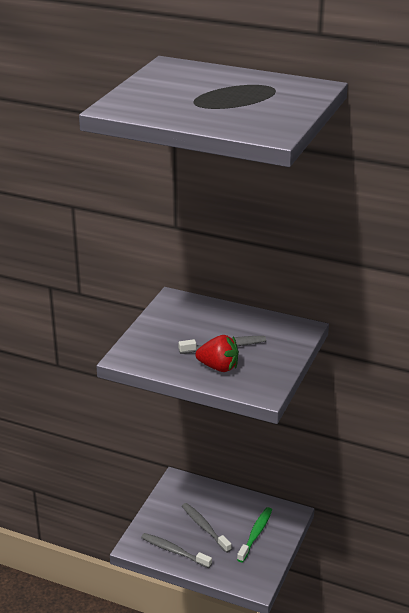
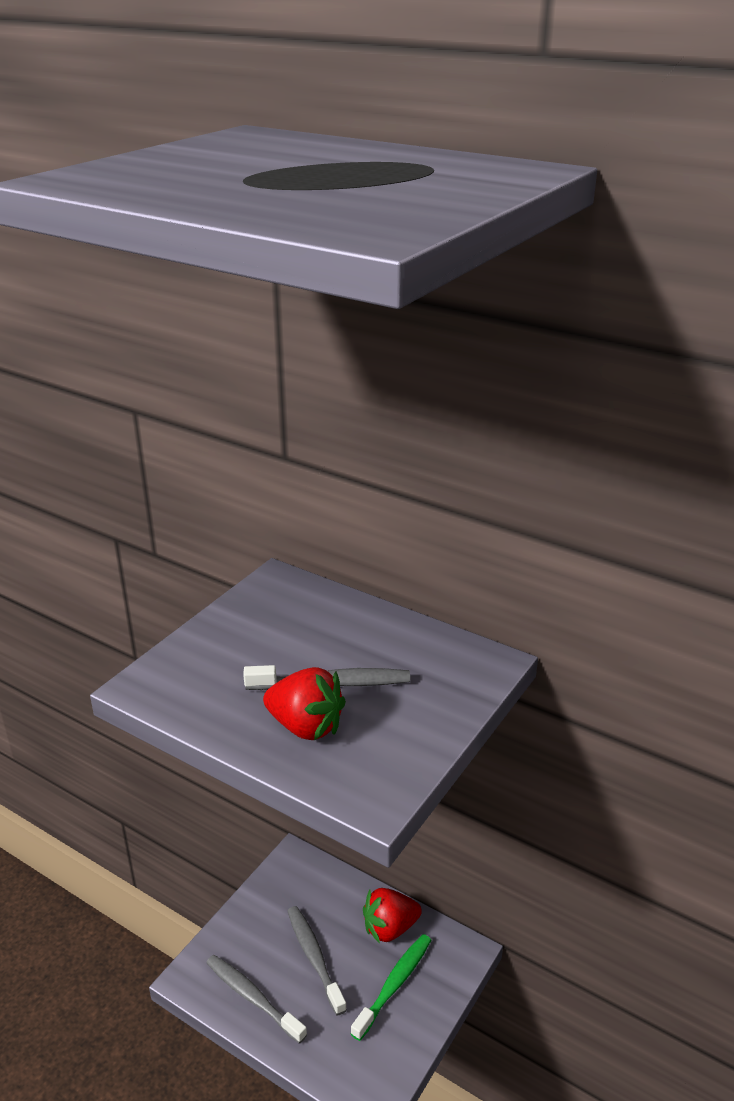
camera: 10 degrees right, 0 degrees up
none -> red strawberry [363,888,422,944]

